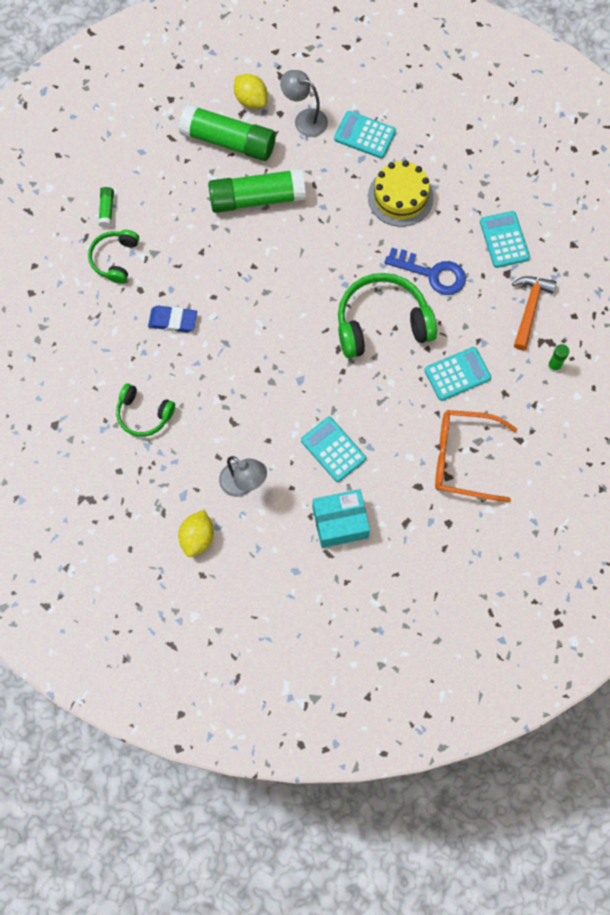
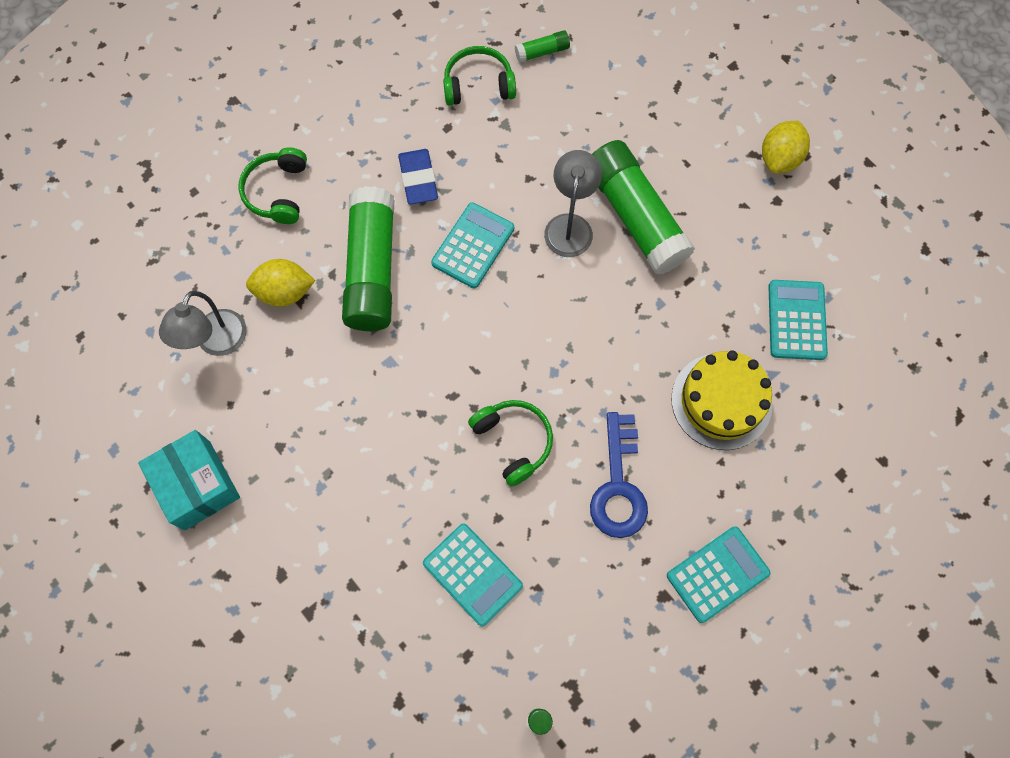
camera: 70 degrees right, 0 degrees up
yellow lemon [178,510,214,557] -> yellow lemon moved to [246,259,315,307]
green glue stick [179,104,276,161] -> green glue stick moved to [342,186,394,331]
grey lamp [280,70,328,137] -> grey lamp moved to [544,150,602,257]
turquoise calculator [301,417,366,482] -> turquoise calculator moved to [431,202,514,288]
green headphones [338,273,437,358] -> green headphones [468,400,553,487], size x0.57
orange glasses [435,410,517,502] -> none
orange hammer [512,276,557,350] -> none

